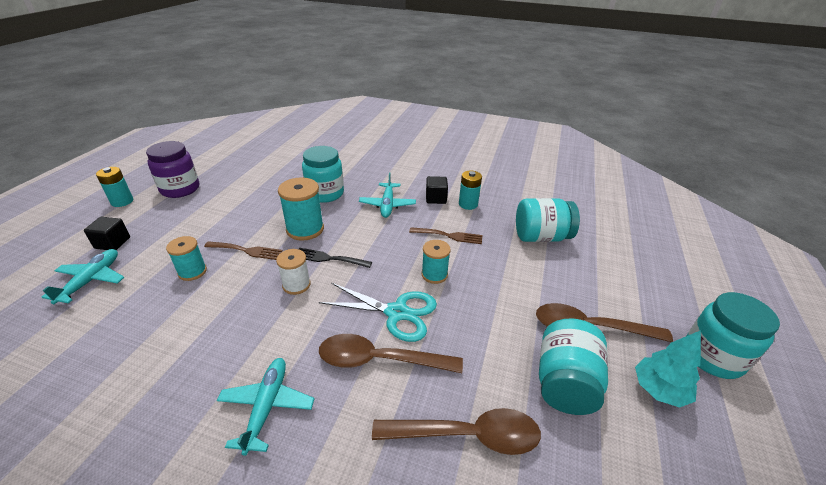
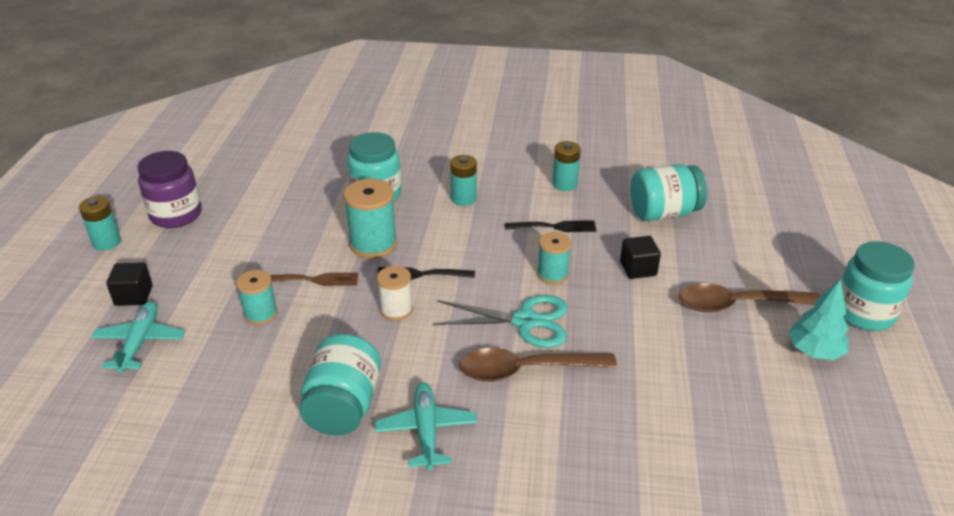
camera: 10 degrees left, 0 degrees up
turquoise plane [359,172,416,218] -> turquoise battery [450,155,477,206]
brown spoon [372,408,541,455] -> none
brown fork [409,227,482,244] -> black fork [504,220,596,232]
black cube [426,176,448,204] -> black cube moved to [620,236,661,279]
turquoise jar [539,318,608,415] -> turquoise jar moved to [299,334,381,436]

